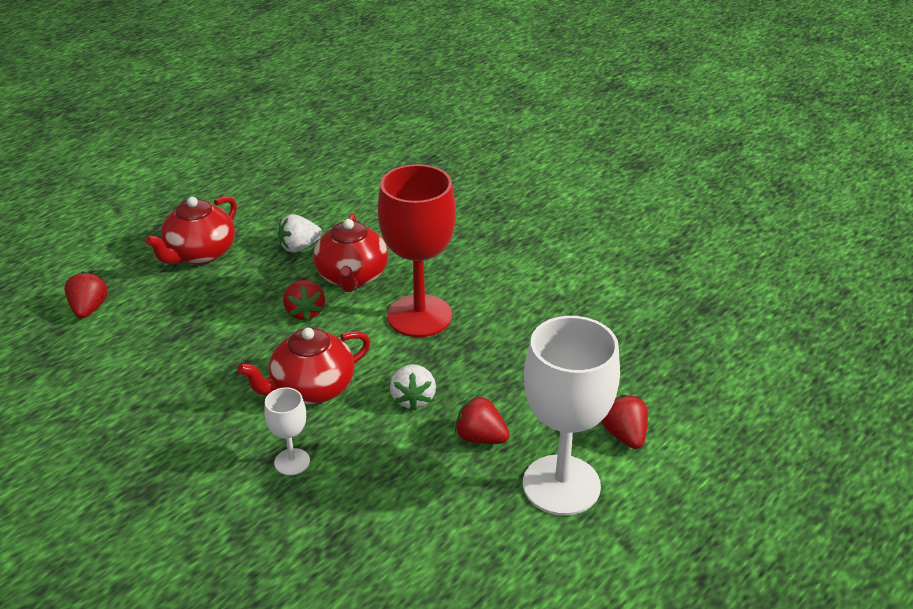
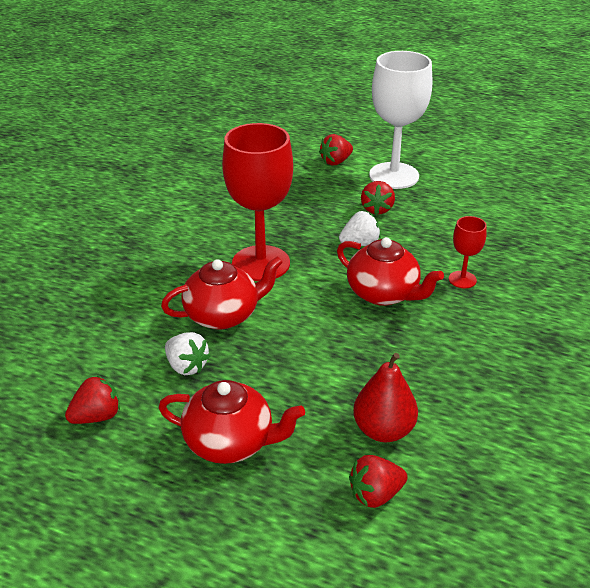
camera: 110 degrees left, 0 degrees up
white goblet [264,387,310,475] -> red goblet [449,216,487,288]
red strawberry [283,280,325,321] -> red strawberry moved to [65,376,120,424]
none -> red pear [353,353,418,442]

